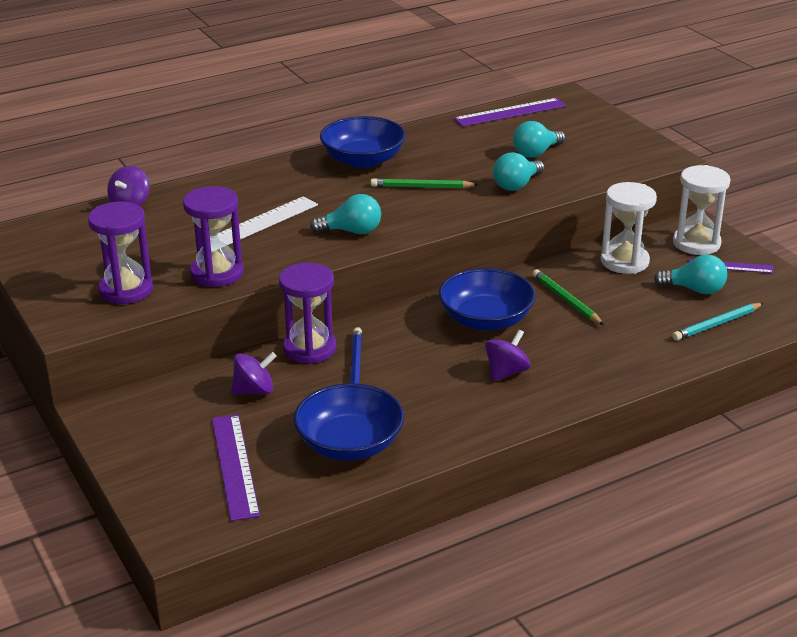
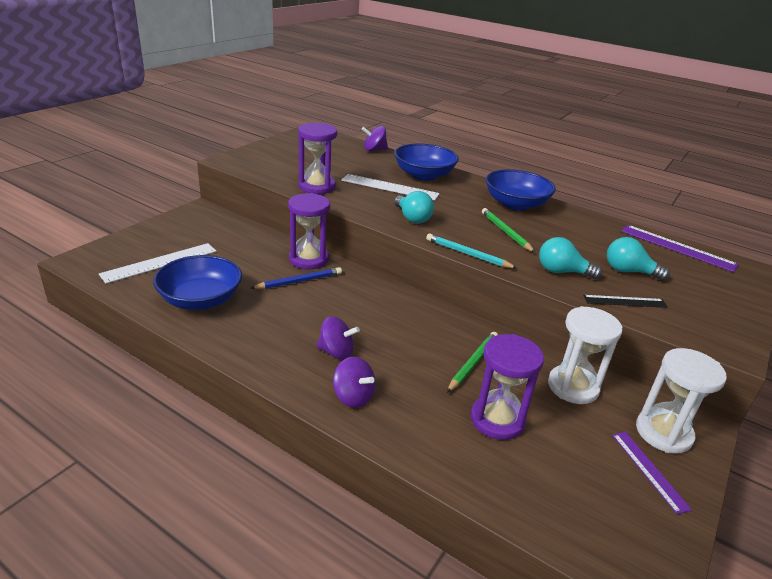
camera: 60 degrees right, 0 degrees up
purple hourglass [88,202,153,305] -> purple hourglass moved to [470,334,544,440]
purple ruler [212,414,260,521] -> white ruler [99,243,217,284]
purple spinning top [231,352,277,395] -> purple spinning top moved to [333,357,376,408]
blue bowl [439,268,536,331] -> blue bowl moved to [394,143,459,180]
turquoise light bulb [654,254,727,294] -> none
turquoise pencil [672,303,764,341] -> turquoise pencil moved to [426,233,517,268]
none -> black ruler [583,295,668,308]

